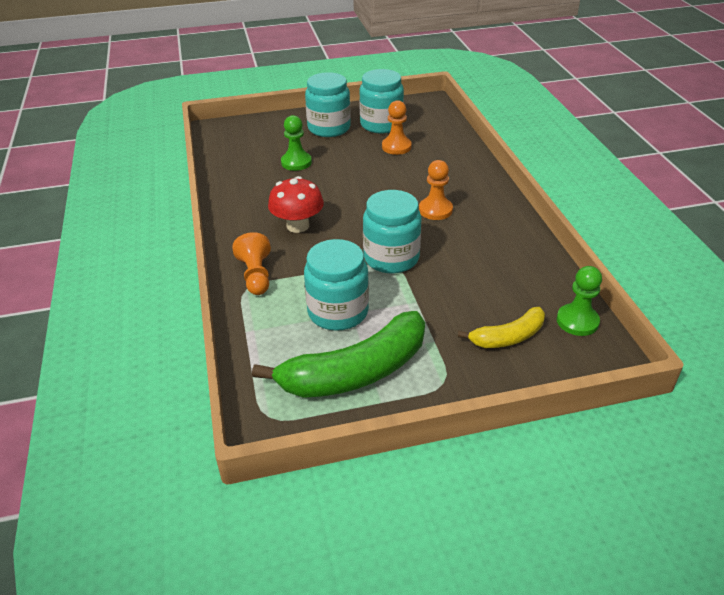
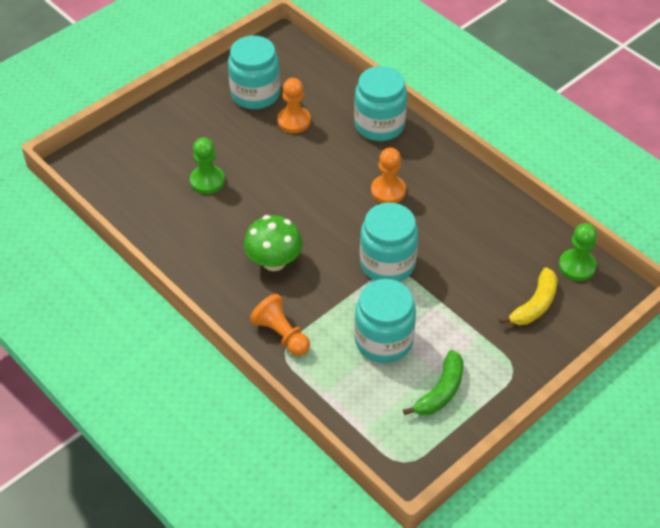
camera: 30 degrees left, 10 degrees up
green banana [252,311,425,398] -> green banana [403,350,464,415], size x0.55
red mushroom [268,176,324,233] -> green mushroom [244,215,302,271]
turquoise jar [305,72,351,137] -> turquoise jar moved to [354,66,407,141]

